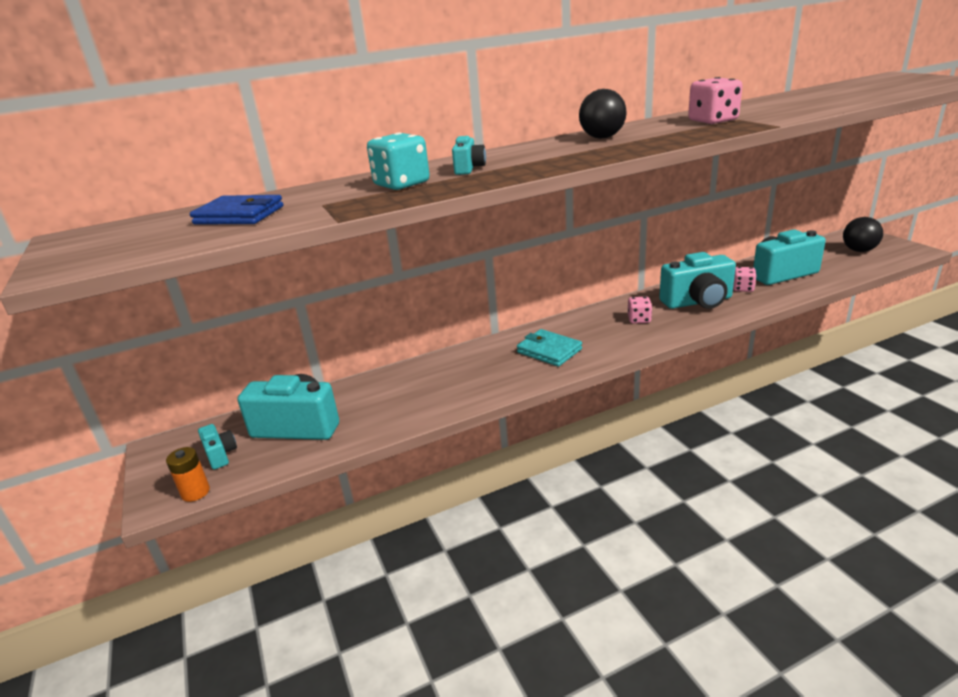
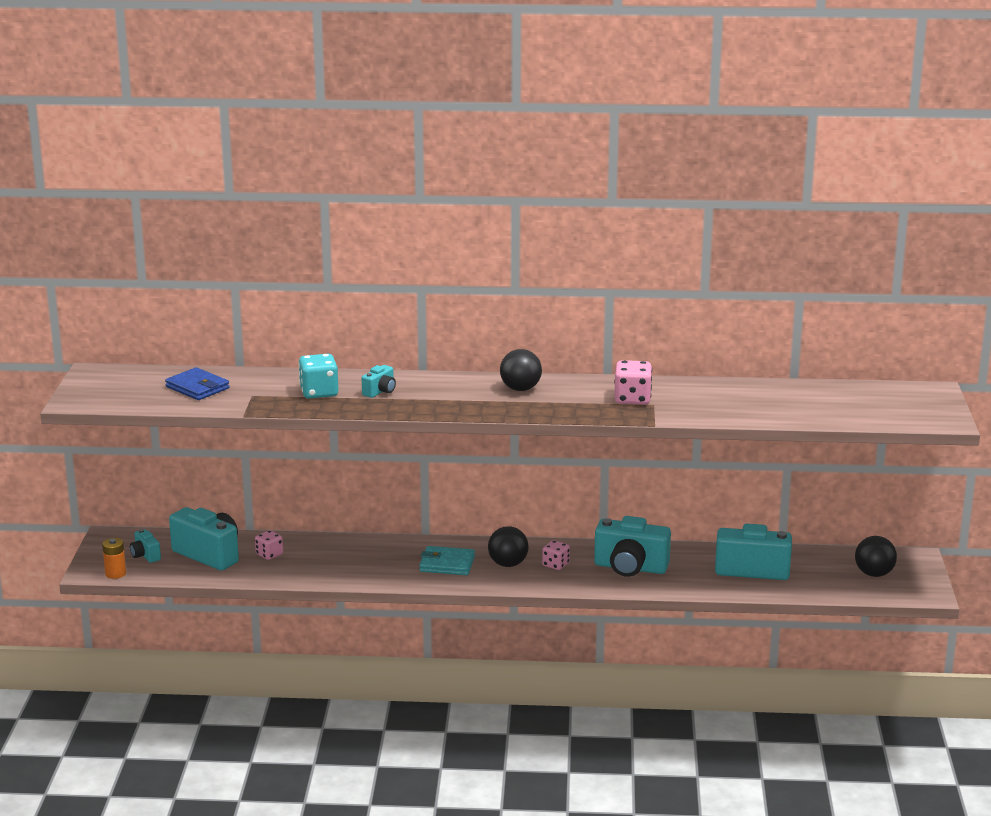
camera: 25 degrees right, 5 degrees down
turquoise camera [198,424,237,470] -> turquoise camera turned 150 degrees clockwise [130,529,161,563]
turquoise wallet [517,329,582,367] -> turquoise wallet turned 60 degrees counterclockwise [419,546,475,575]
pink dice [733,267,756,292] -> pink dice moved to [255,530,283,560]
none -> black ball [488,526,529,567]

